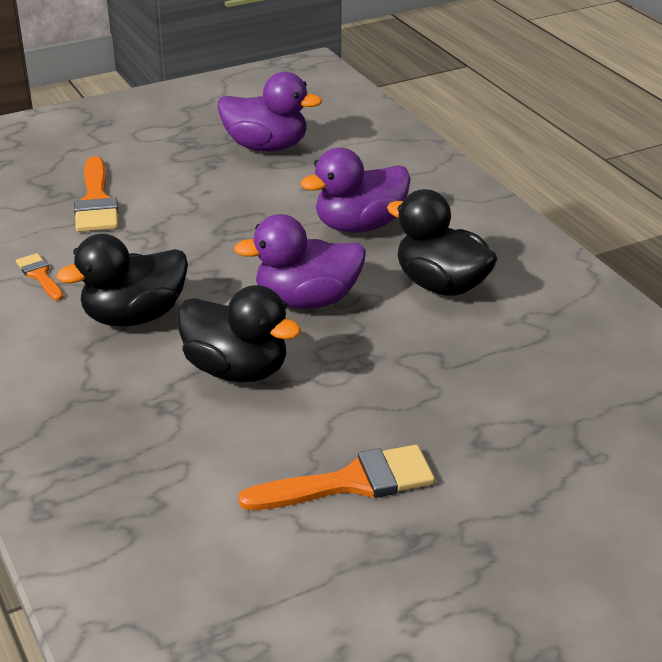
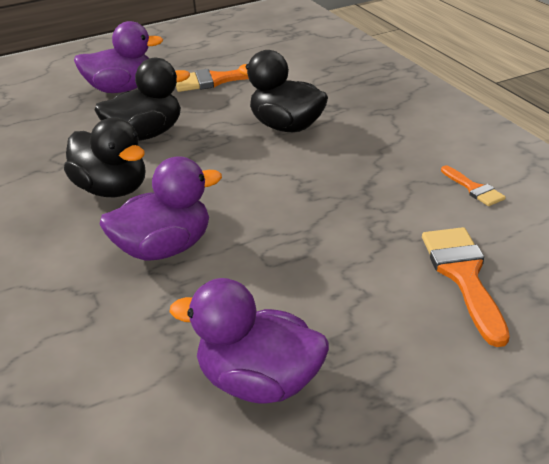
camera: 175 degrees left, 0 degrees up
black duck [57,234,188,326] -> black duck moved to [95,58,190,141]
purple duck [234,214,366,309] -> purple duck moved to [74,21,163,93]

